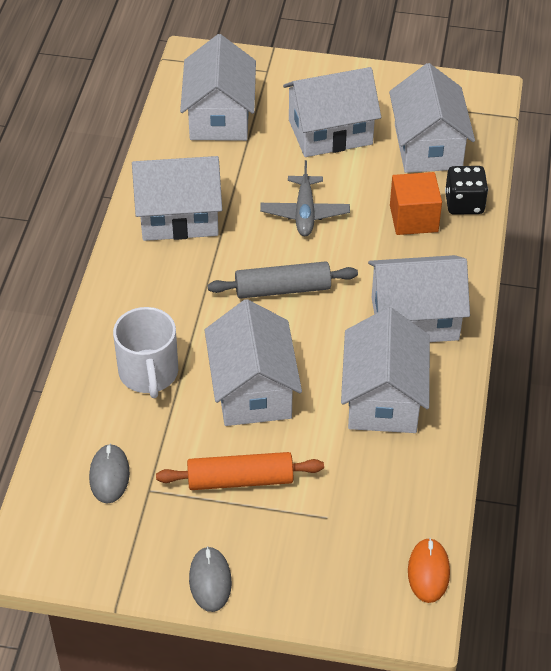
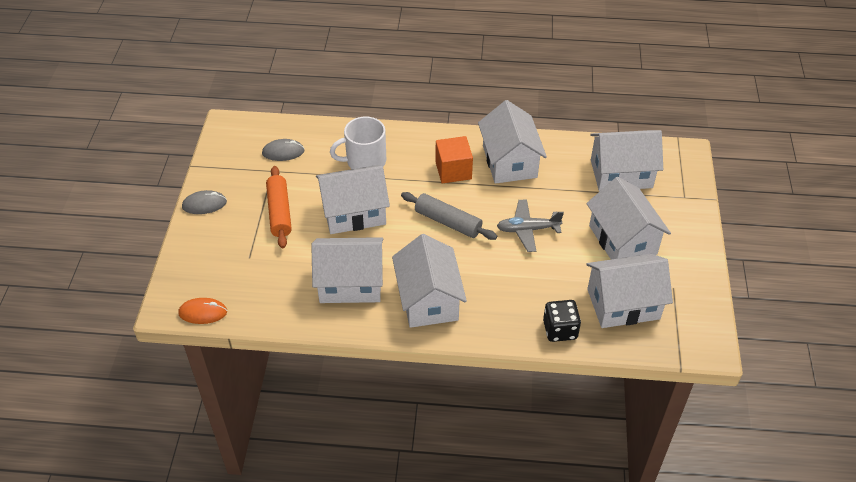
camera: 85 degrees right, 0 degrees up
grey rolling pin [208,261,358,299] -> grey rolling pin turned 45 degrees counterclockwise [401,192,497,240]
orange cube [390,172,442,235] -> orange cube moved to [435,136,473,183]

